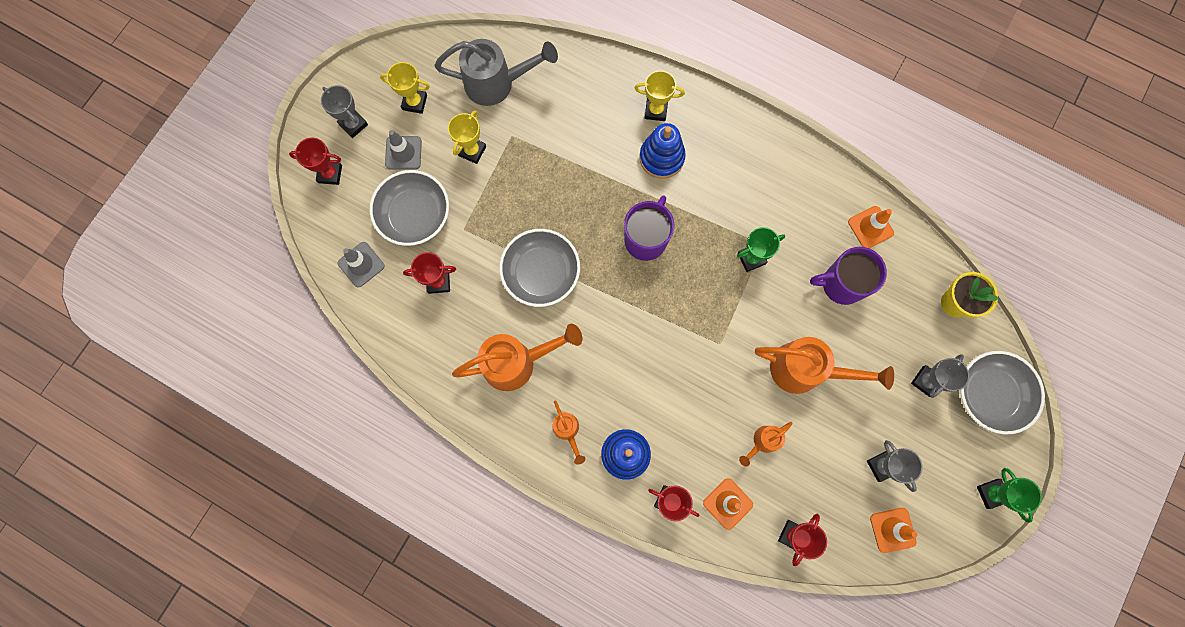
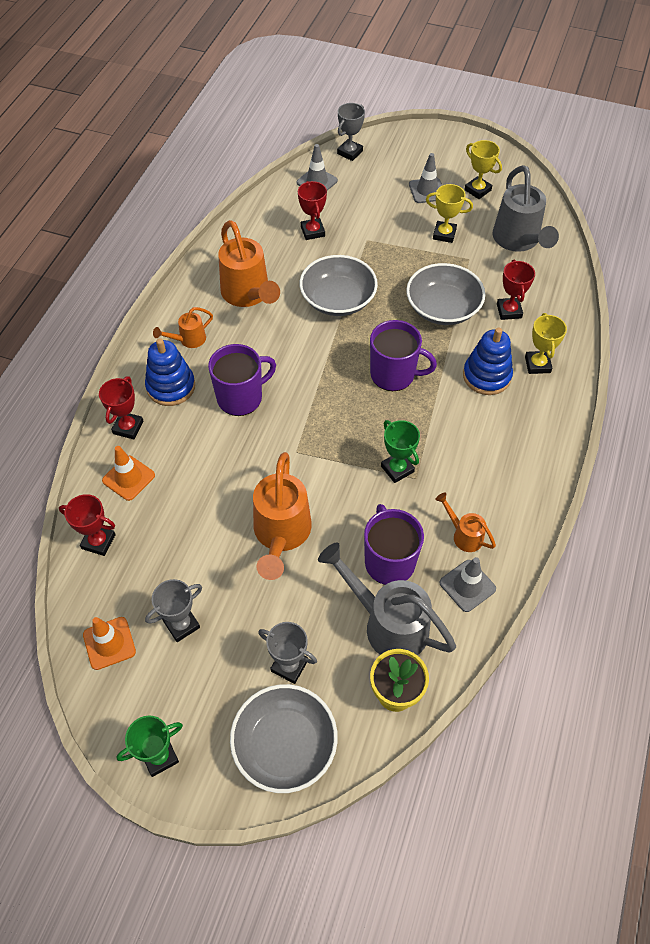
camera: 80 degrees right, 20 degrees down
red trophy [289,138,342,185] -> red trophy moved to [497,260,535,320]
grey trophy [321,85,368,138] -> grey trophy moved to [337,103,365,161]
grey bowl [370,170,449,246] -> grey bowl moved to [406,263,485,325]
yellow trophy [380,62,430,114] -> yellow trophy turned 45 degrees counterclockwise [464,140,502,199]
orange watering can [739,422,793,466] -> orange watering can moved to [435,493,496,552]
orange traffic cone [848,206,894,248] -> grey traffic cone [440,557,496,612]
none -> purple mug [208,344,276,416]
none -> grey watering can [318,542,456,655]

